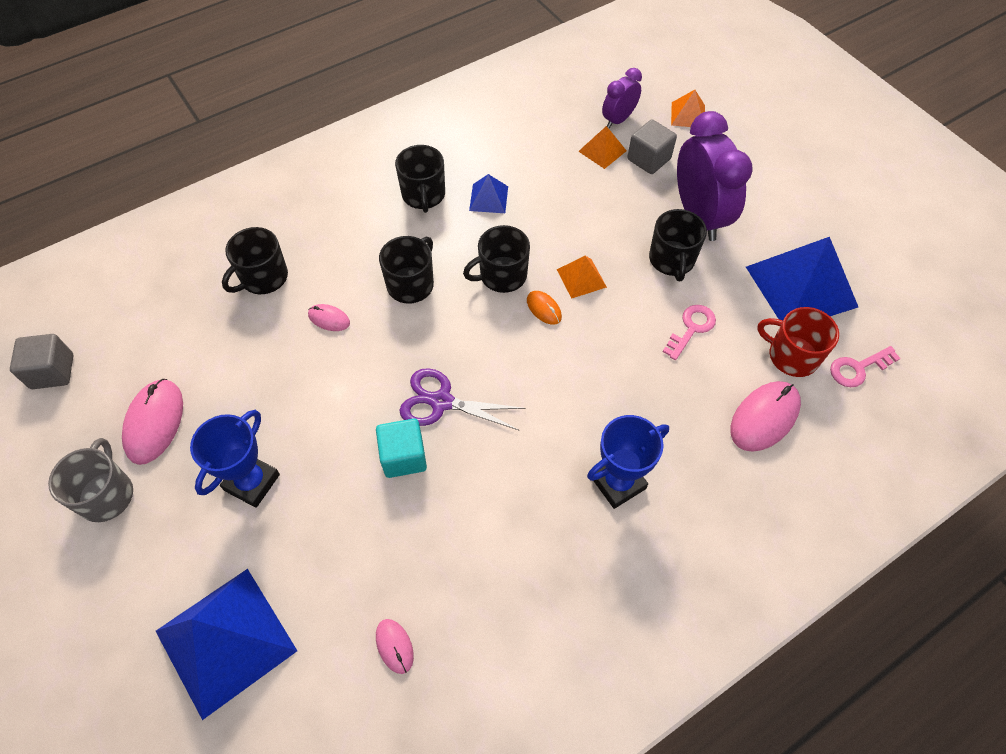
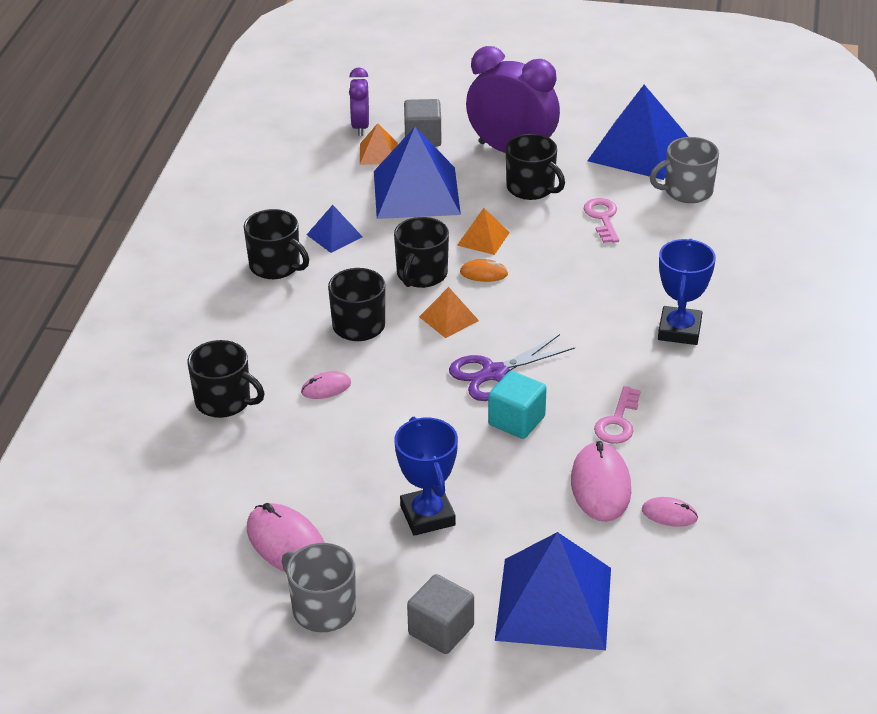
camera: 45 degrees left, 20 degrees down
grey cube [10,334,73,389] -> grey cube moved to [407,574,474,654]
black mug [222,227,288,294] -> black mug turned 60 degrees counterclockwise [188,340,265,418]
orange pyramid [671,90,705,127] -> orange pyramid moved to [419,287,479,338]
pink mouse [731,381,801,452] -> pink mouse moved to [571,441,631,522]
red mug [757,307,839,377] -> grey mug [650,137,719,203]
pink key [830,346,901,387] -> pink key moved to [594,386,641,444]
none -> blue pyramid [374,127,461,219]

